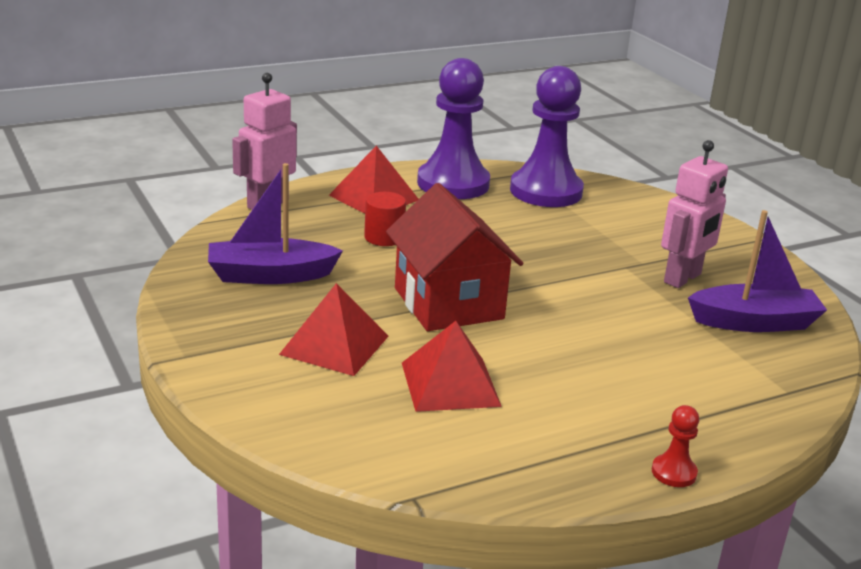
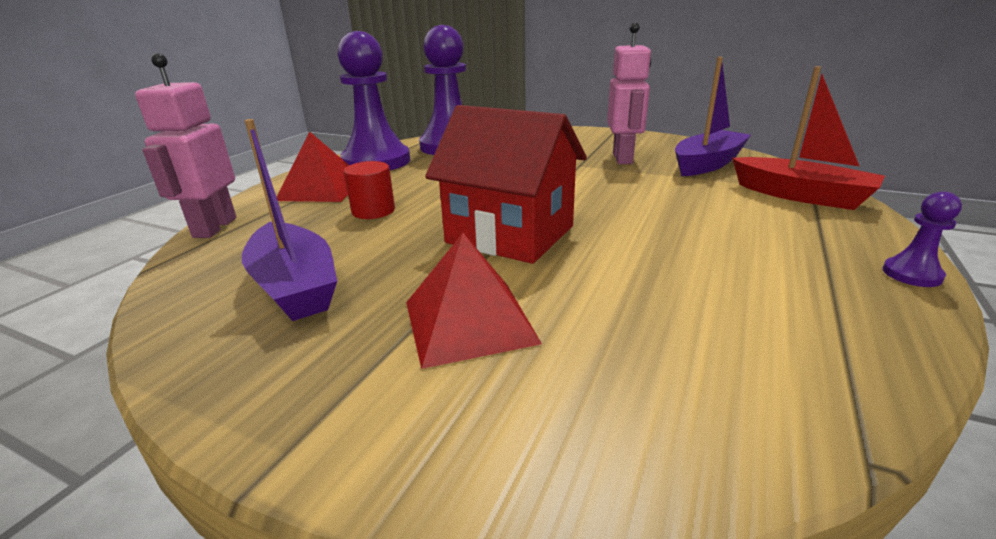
camera: 35 degrees left, 0 degrees up
purple boat [208,163,343,284] -> purple boat turned 75 degrees counterclockwise [242,119,337,321]
red pyramid [402,321,502,412] -> none
red pawn [652,405,699,487] -> purple pawn [883,191,962,287]
none -> red boat [732,66,885,210]

